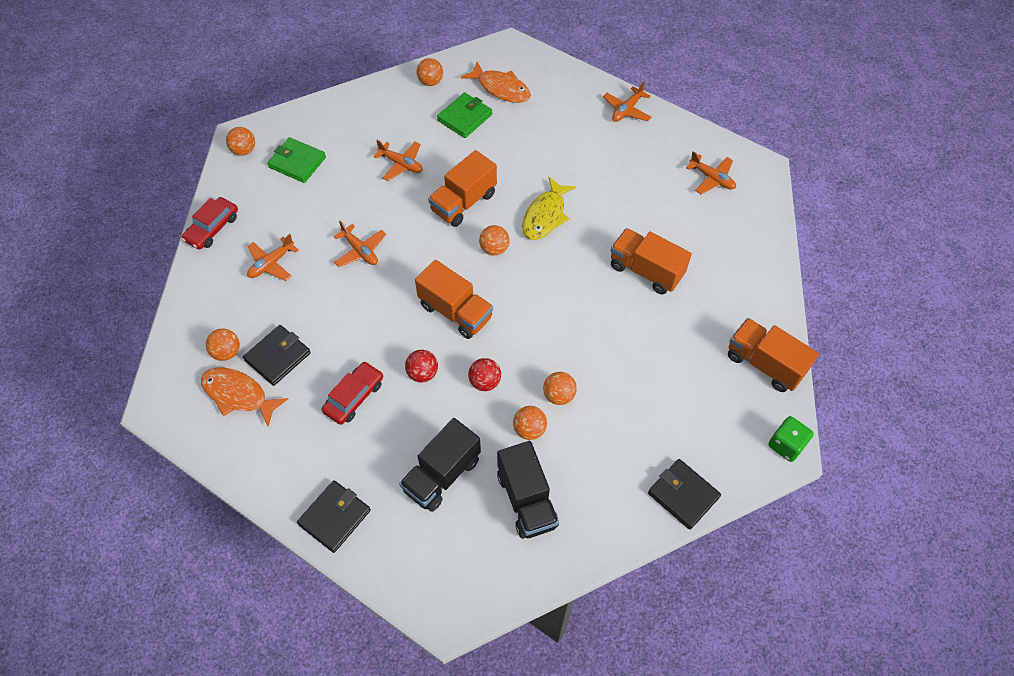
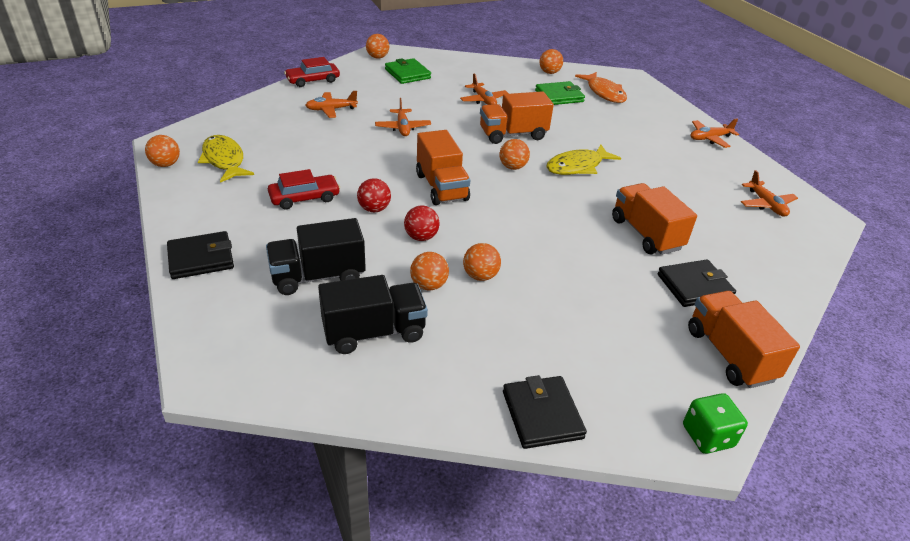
camera: 30 degrees right, 20 degrees down
orange fish [201,368,288,426] -> yellow fish [198,135,254,183]
orange ball [206,328,240,361] -> orange ball moved to [145,135,180,167]
black wallet [243,325,311,386] -> black wallet moved to [658,259,736,307]
black truck [497,441,559,539] -> black truck turned 120 degrees counterclockwise [318,275,428,354]

